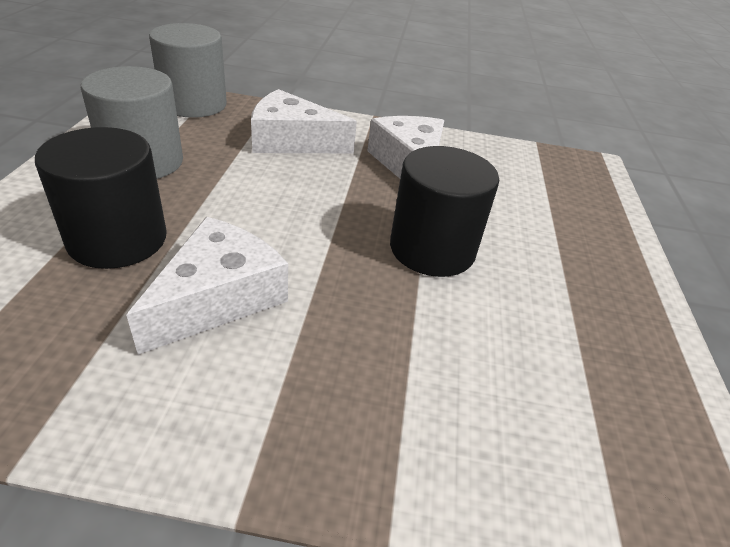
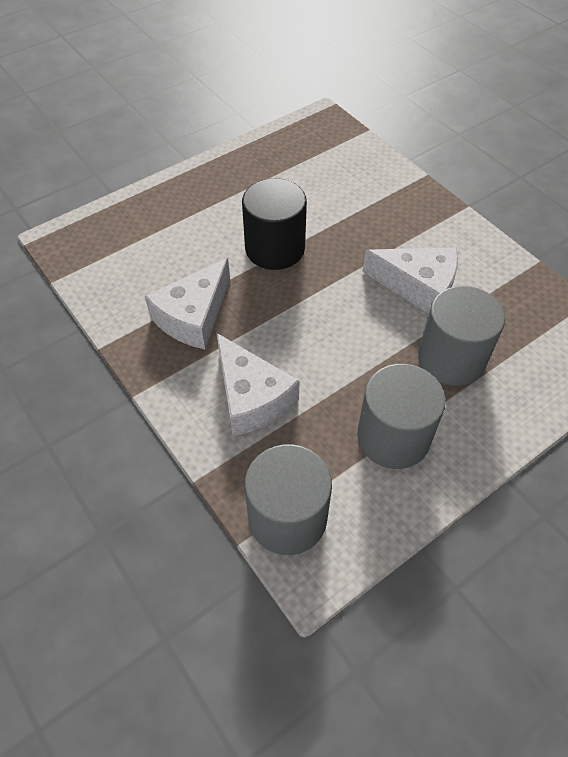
camera: 130 degrees left, 15 degrees up
black cylinder [35,127,167,269] -> grey cylinder [418,286,505,386]
white cheese [126,217,288,355] -> white cheese turned 150 degrees counterclockwise [363,247,458,314]

